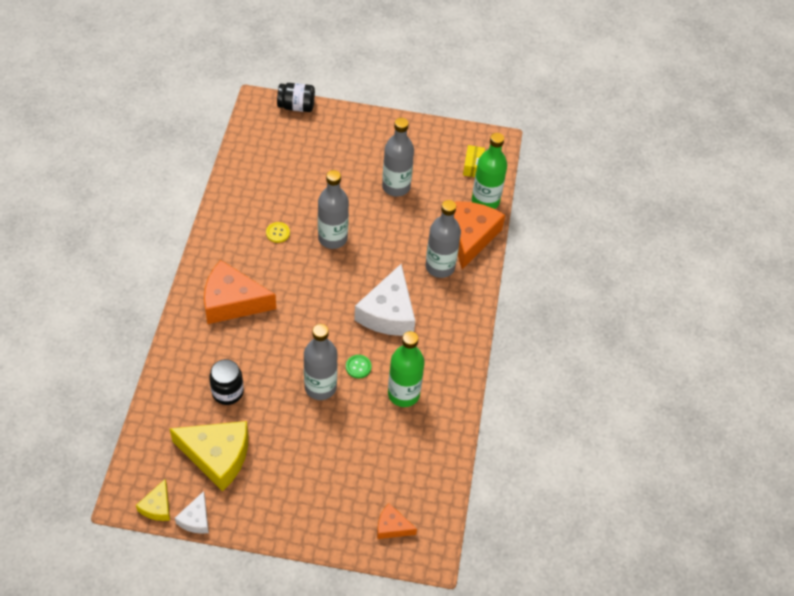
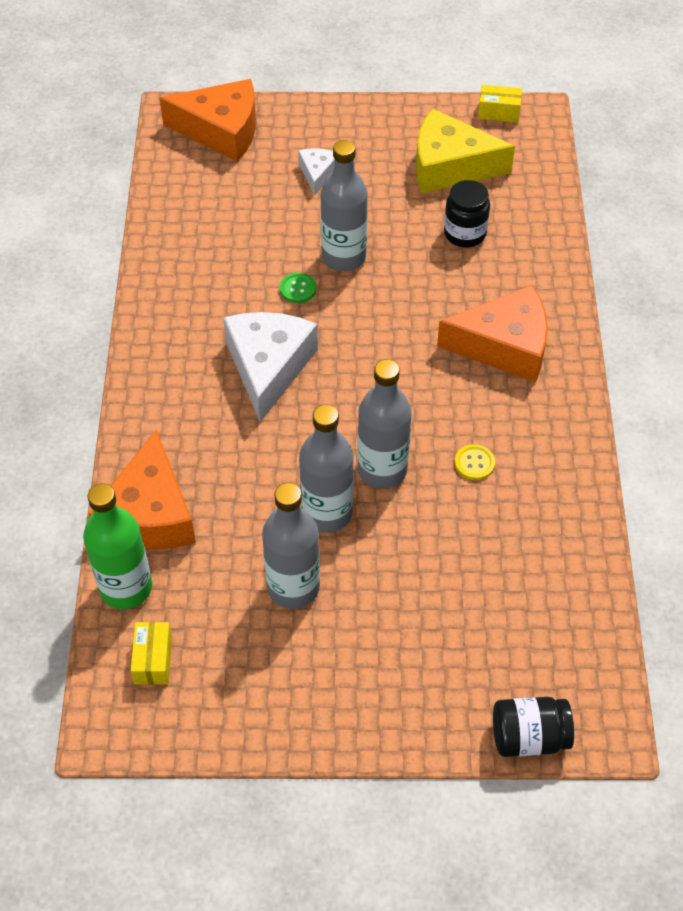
camera: 175 degrees right, 0 degrees up
yellow cheese [136,479,170,521] -> yellow box [478,85,522,123]
white cheese [175,491,209,534] -> white cheese moved to [298,148,335,196]
orange cheese [377,503,417,539] -> orange cheese [160,79,256,162], size x2.01
green bottle [388,331,425,407] -> none
grey bottle [426,200,461,278] -> grey bottle moved to [299,405,354,533]

